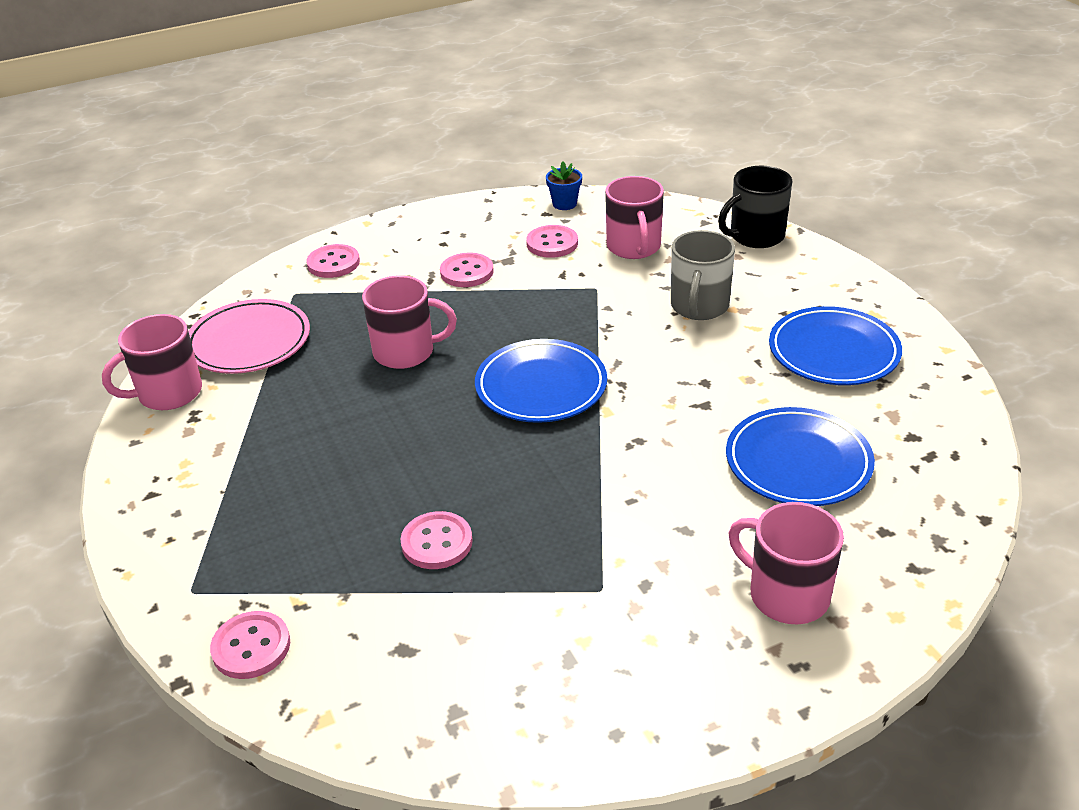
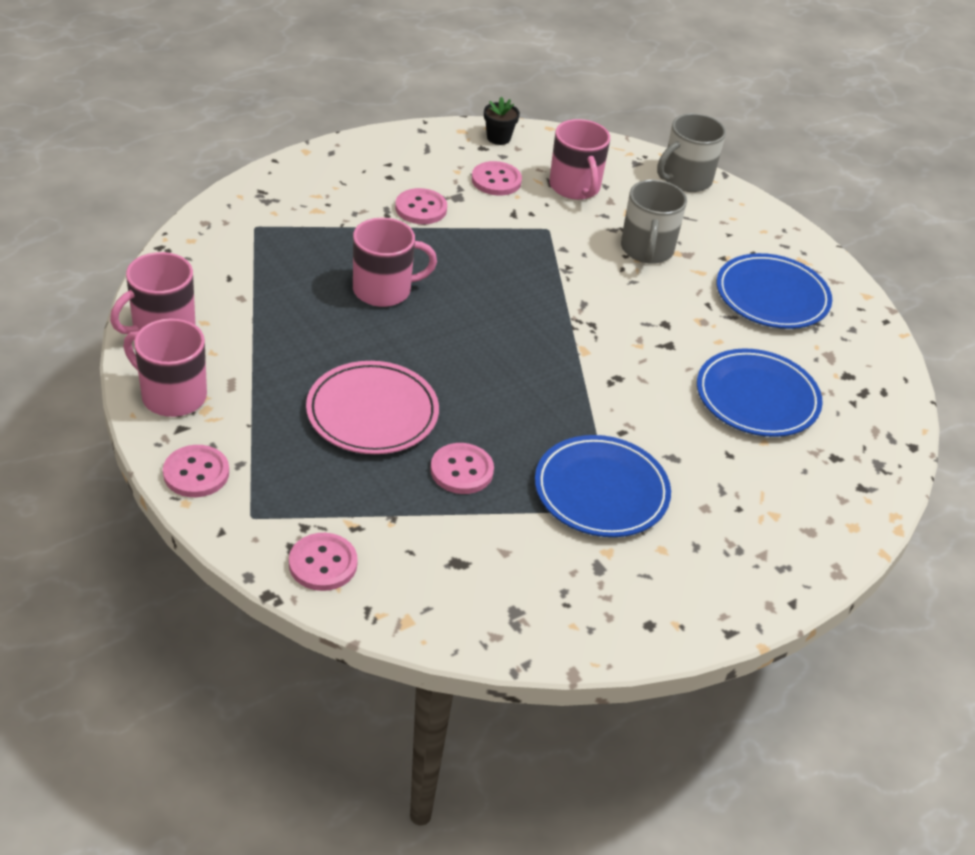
camera: 15 degrees left, 5 degrees up
pink plate [188,299,310,374] -> pink plate moved to [306,361,439,454]
pink button [306,244,360,278] -> pink button moved to [163,445,229,497]
blue plate [475,339,607,423] -> blue plate moved to [535,435,671,537]
blue flower pot [546,161,582,210] -> black flower pot [484,97,520,145]
black mug [718,166,792,248] -> grey mug [657,113,726,192]
pink mug [729,502,844,624] -> pink mug moved to [123,318,207,417]

